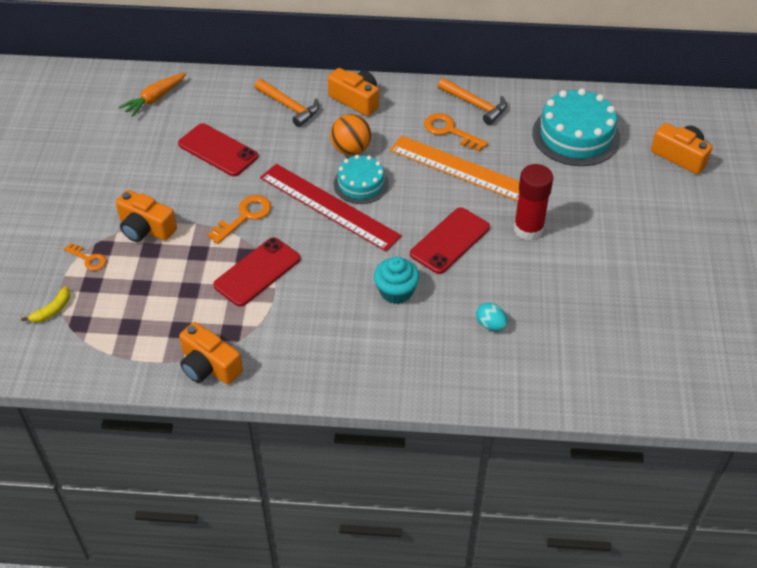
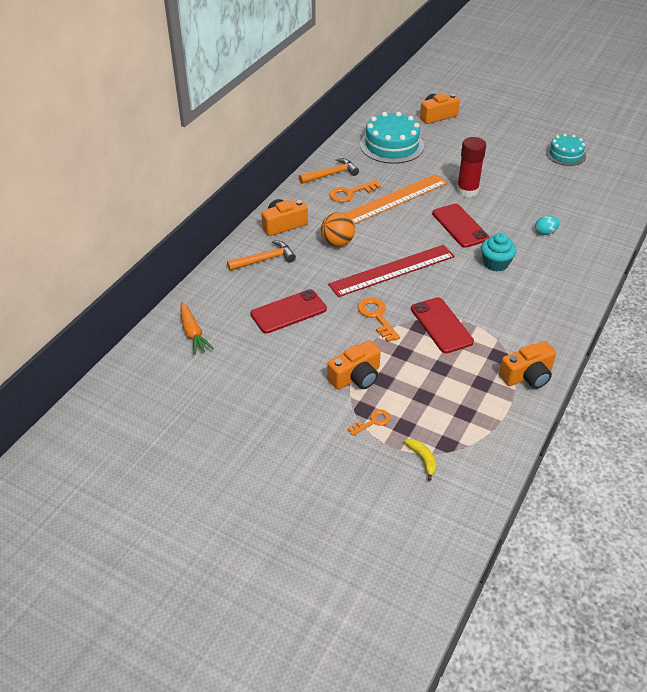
camera: 65 degrees left, 5 degrees down
turquoise cake [334,155,389,204] -> turquoise cake moved to [546,134,586,166]

